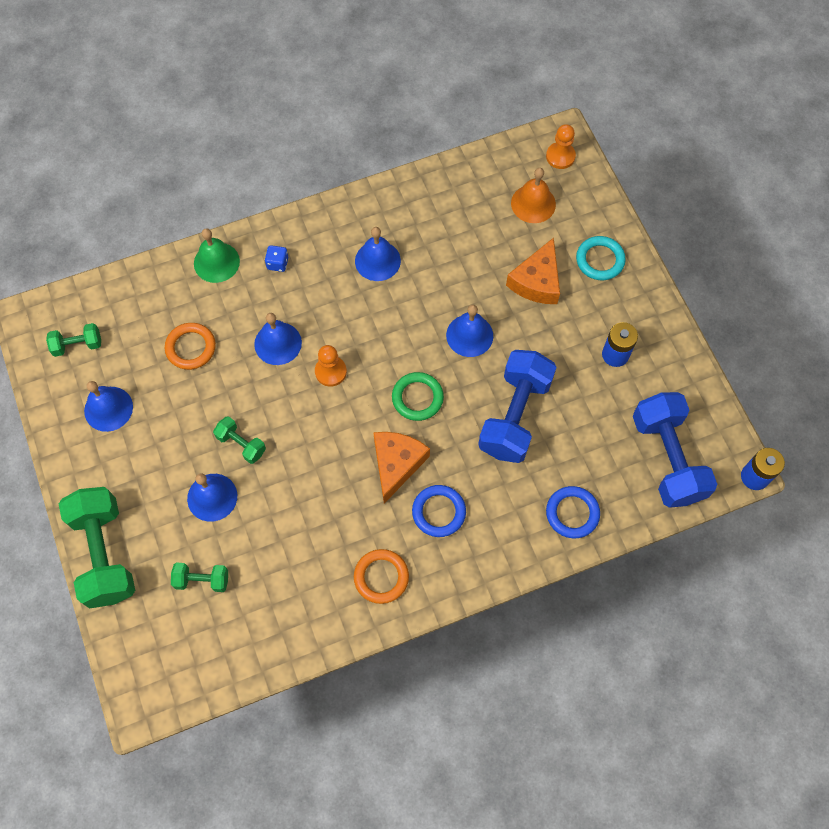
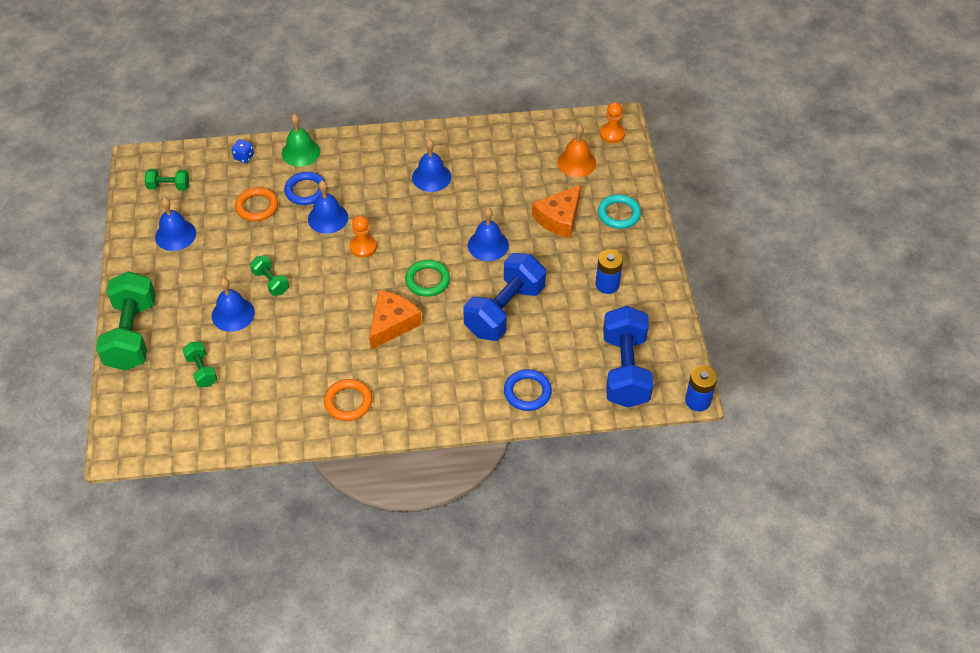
camera: 15 degrees right, 15 degrees down
green dumbbell [171,563,228,592] -> green dumbbell turned 45 degrees clockwise [183,342,217,387]
blue dice [265,245,288,272] -> blue dice moved to [232,139,254,163]
blue ring [412,485,466,537] -> blue ring moved to [284,172,326,205]

